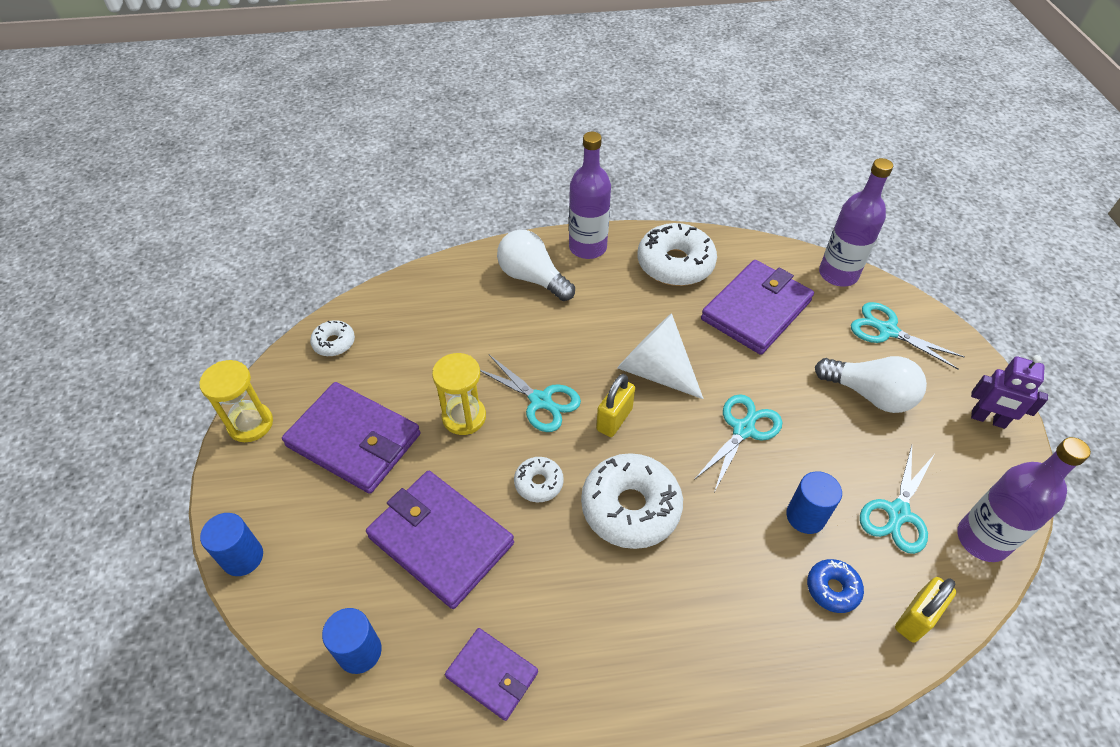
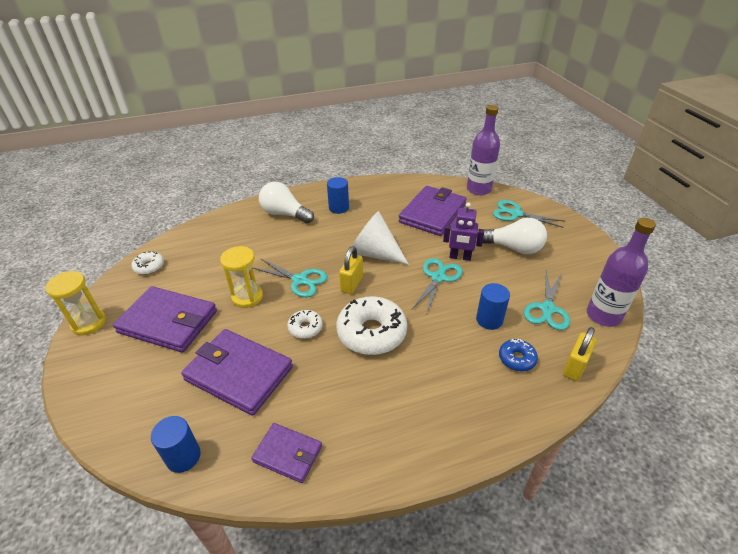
camera: 10 degrees left, 10 degrees down
blue cylinder [200,513,263,576] -> blue cylinder moved to [327,177,349,214]
purple bottle [569,132,611,259] -> none
white donut [638,223,717,286] -> none
purple robot [971,355,1048,429] -> purple robot moved to [443,202,485,261]

